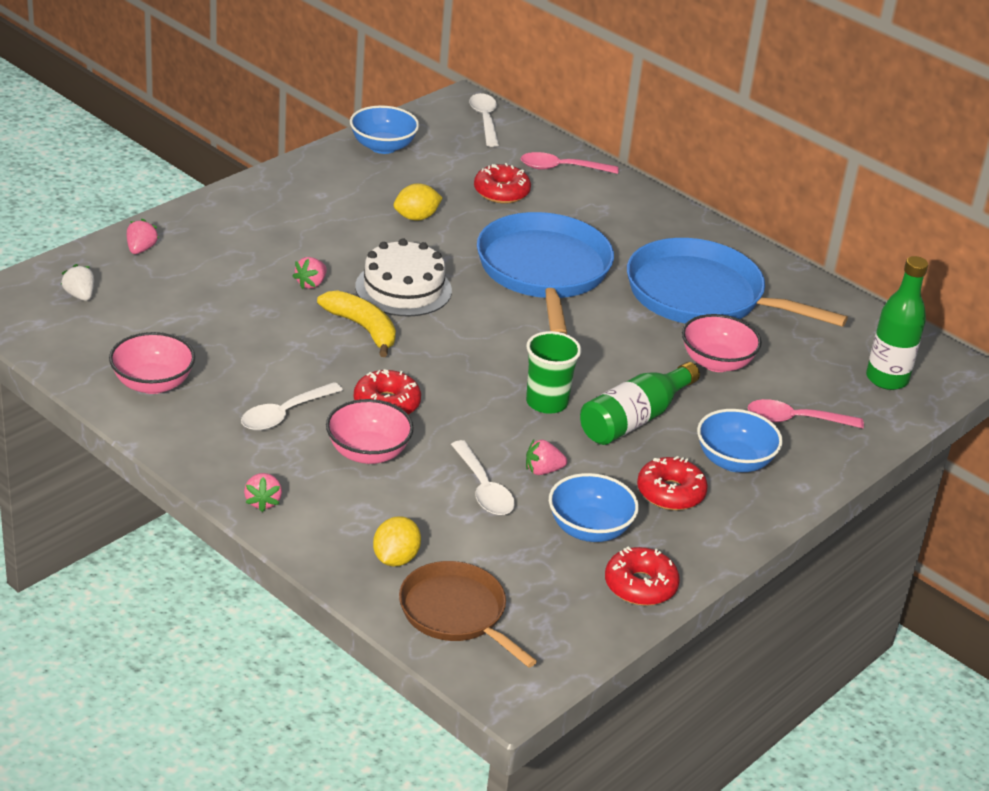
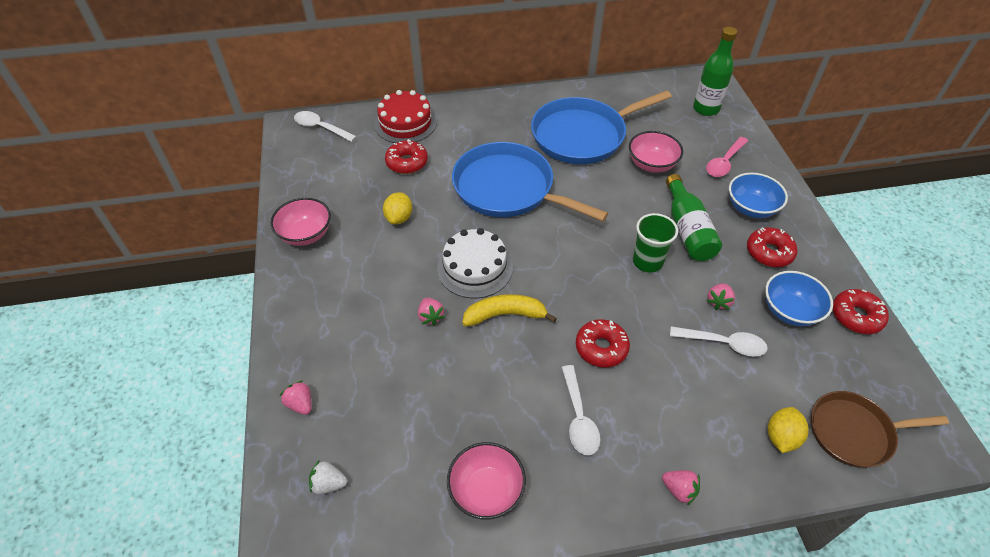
camera: 50 degrees left, 15 degrees up
pink bowl [326,399,414,464] -> pink bowl moved to [270,198,331,246]
blue bowl [350,106,419,154] -> none
yellow lemon [373,516,421,566] -> yellow lemon turned 60 degrees clockwise [768,407,809,453]
pink spoon [520,152,619,174] -> red cake [374,90,437,143]

